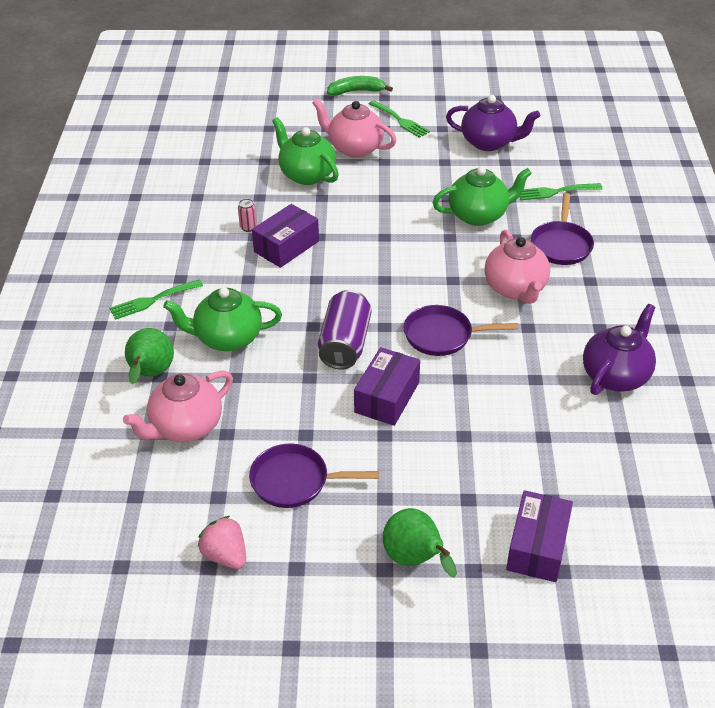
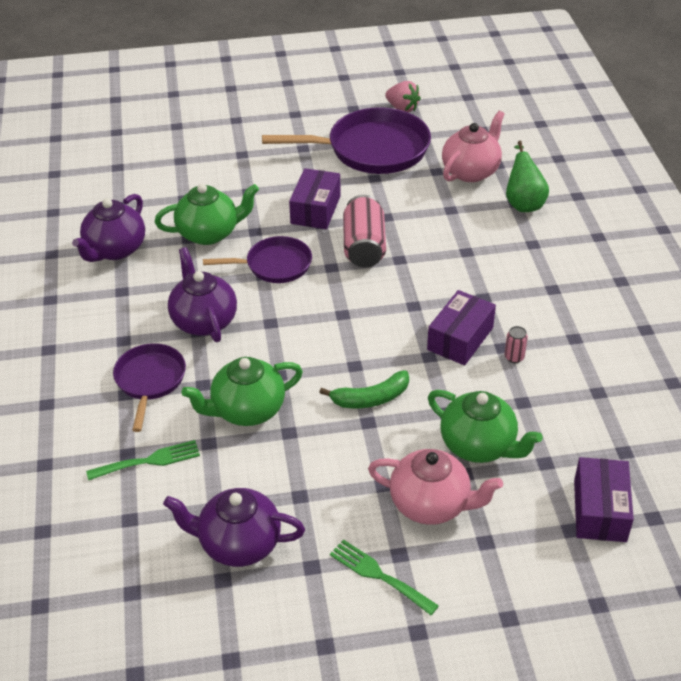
camera: 170 degrees right, 0 degrees up
green fork [109,279,203,320] -> none
green teapot [163,287,282,351] -> green teapot moved to [155,184,259,245]
purple pan [249,444,379,508] -> purple pan [262,107,431,174], size x1.74
purple can [318,290,372,370] -> pink can [343,195,386,267]
green banana [327,76,393,96] -> green banana moved to [319,370,409,408]
green pear [383,508,457,578] -> none
pink teapot [485,230,550,304] -> purple teapot [168,247,237,342]
purple box [506,490,573,582] -> purple box moved to [574,457,634,542]

